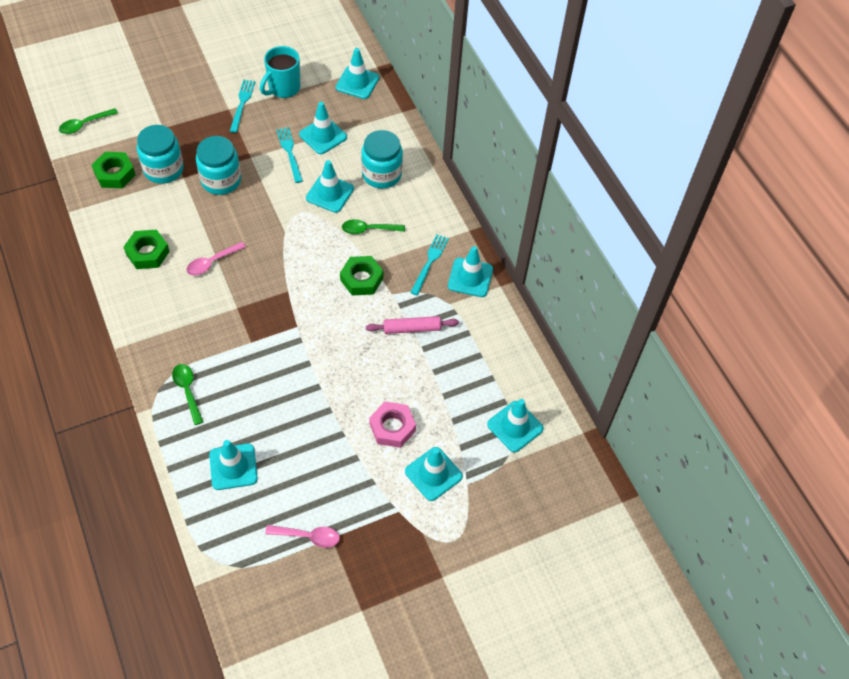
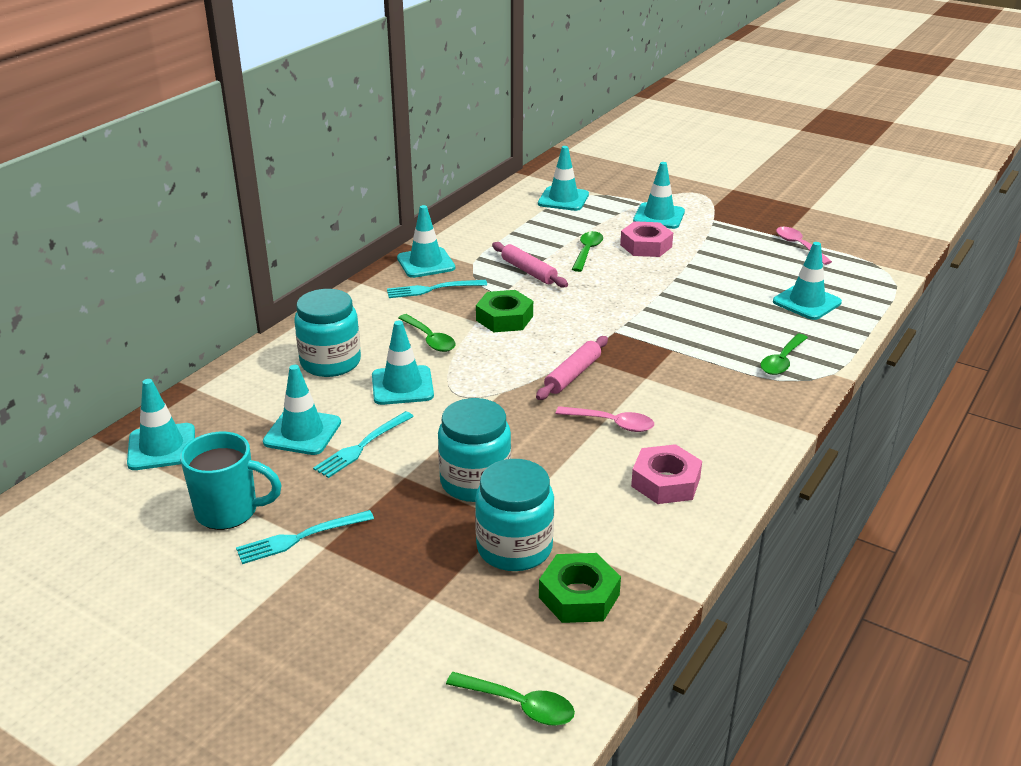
camera: 120 degrees left, 25 degrees down
green nut [124,230,170,269] -> pink nut [631,444,702,504]
none -> pink rolling pin [536,336,608,400]
none -> green spoon [572,231,603,272]

